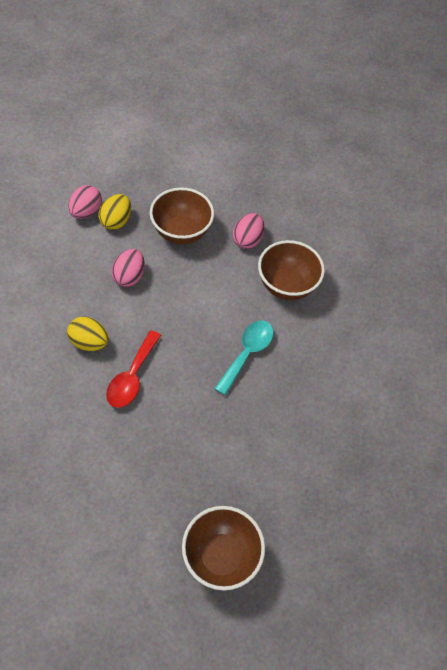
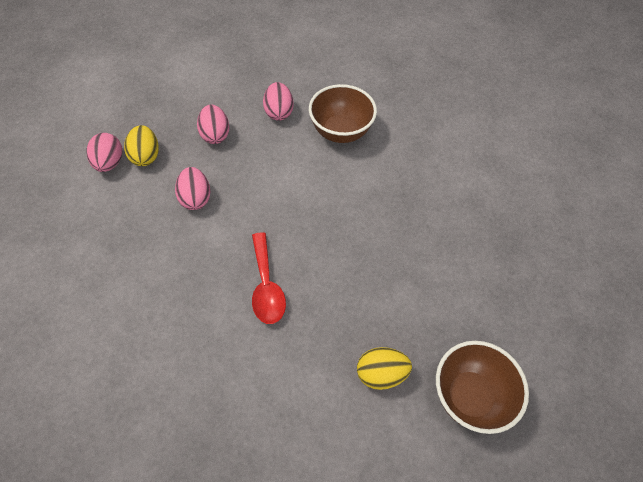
camera: 30 degrees left, 0 degrees up
yellow egg [67,316,108,351] -> yellow egg moved to [357,347,412,390]
brown bowl [150,187,214,244] -> pink egg [197,104,229,144]
turquoise spoon [214,321,274,395] -> none

